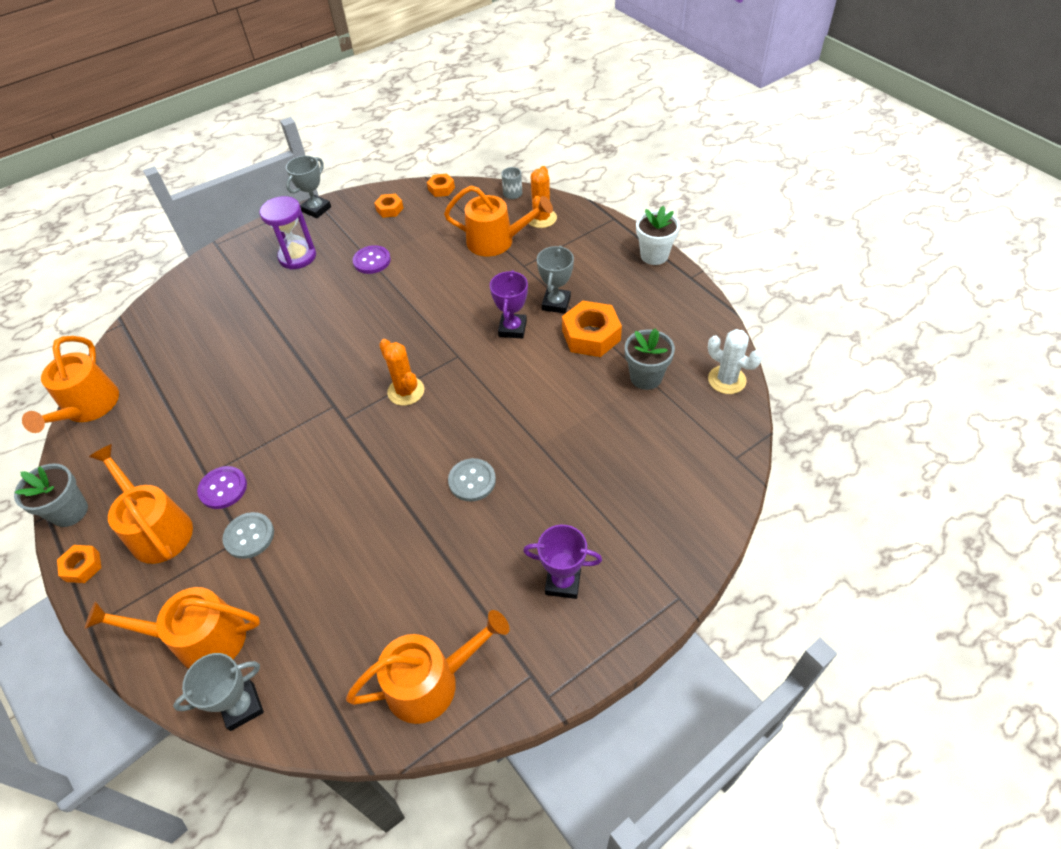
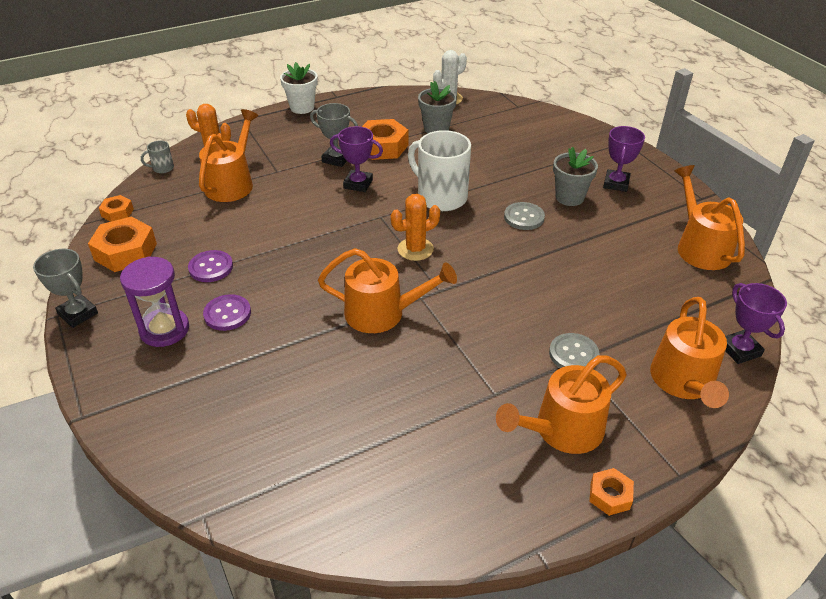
camera: 85 degrees left, 10 degrees down
grey flower pot [14,463,88,527] -> grey flower pot moved to [553,147,598,206]
orange watering can [22,336,119,433] -> orange watering can moved to [318,248,457,333]
grey trophy [173,653,264,731] -> purple trophy [725,283,787,364]
purple button [197,466,247,509] -> purple button moved to [203,294,251,331]
orange nut [374,194,404,218] -> orange nut [88,217,157,272], size x1.84
none -> white mug [408,130,471,211]

